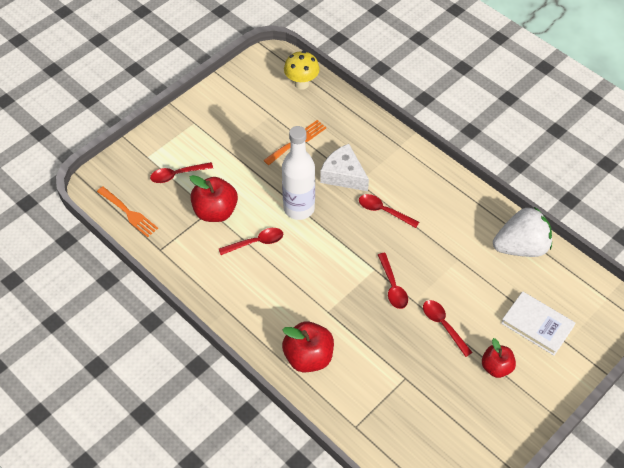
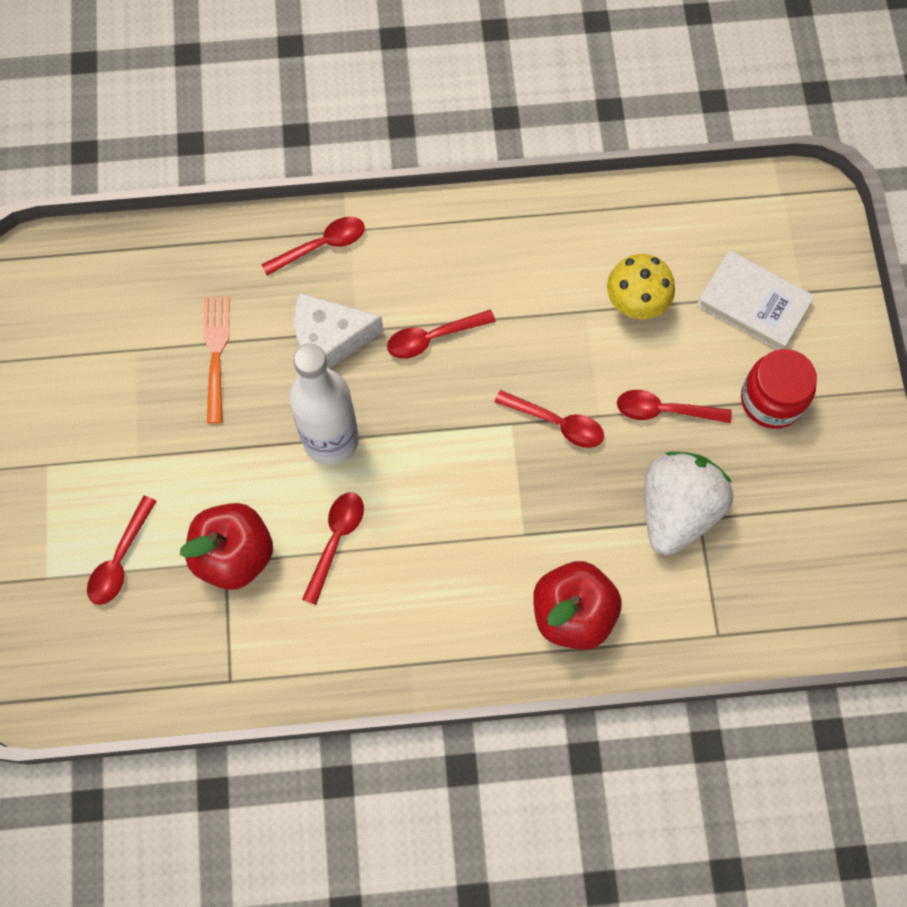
camera: 50 degrees left, 15 degrees up
orange fork [97,186,158,237] -> none
yellow mushroom [284,51,320,90] -> yellow mushroom moved to [607,254,675,319]
red apple [482,338,516,378] -> red jar [741,349,817,429]
white strawberry [493,207,552,257] -> white strawberry moved to [644,452,733,555]
white book [501,291,575,356] -> white book turned 45 degrees clockwise [697,250,815,350]
none -> red spoon [261,217,365,276]

